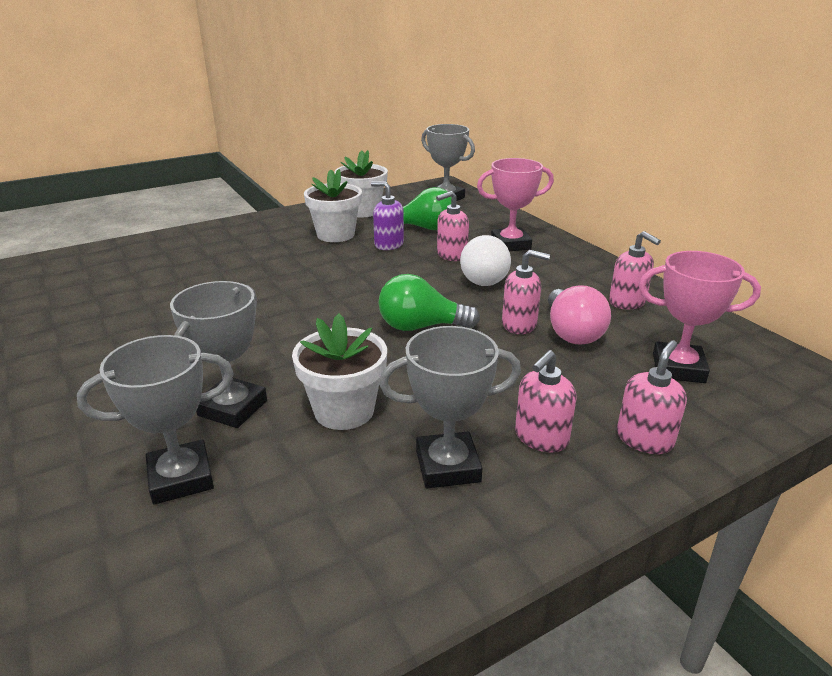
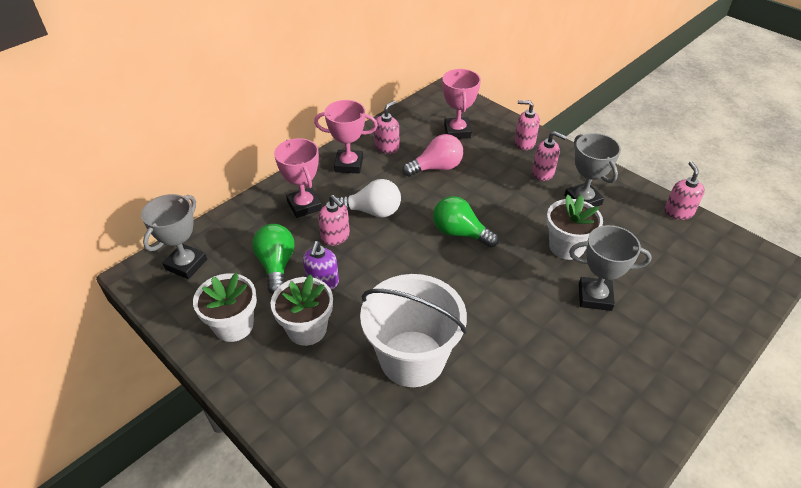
camera: 105 degrees left, 15 degrees up
grey trophy [77,335,234,505] -> none
green light bulb [378,274,480,331] -> green light bulb turned 135 degrees clockwise [433,196,499,248]
pink soap dispenser [502,250,550,334] -> pink soap dispenser moved to [664,161,705,220]
none -> pink trophy [314,100,378,173]
none -> white bucket [360,274,467,387]

